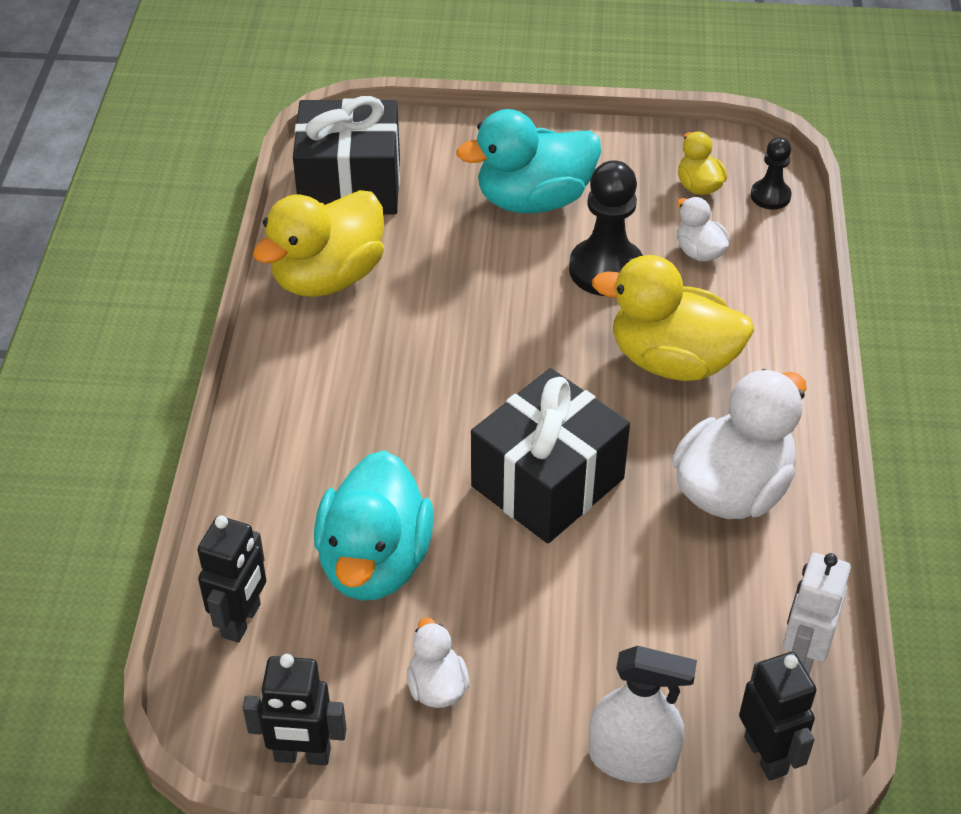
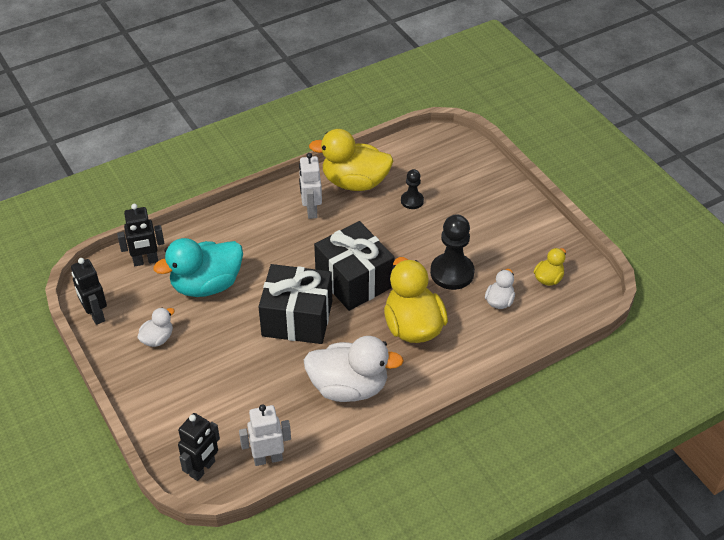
camera: 55 degrees right, 0 degrees up
black gift [293,96,400,214] -> black gift moved to [314,221,395,311]
turquoise duck [456,109,601,213] -> none
white spray bottle [589,646,697,783] -> none
black pawn [751,137,791,210] -> black pawn moved to [401,169,424,209]
none -> white robot [299,153,322,219]

